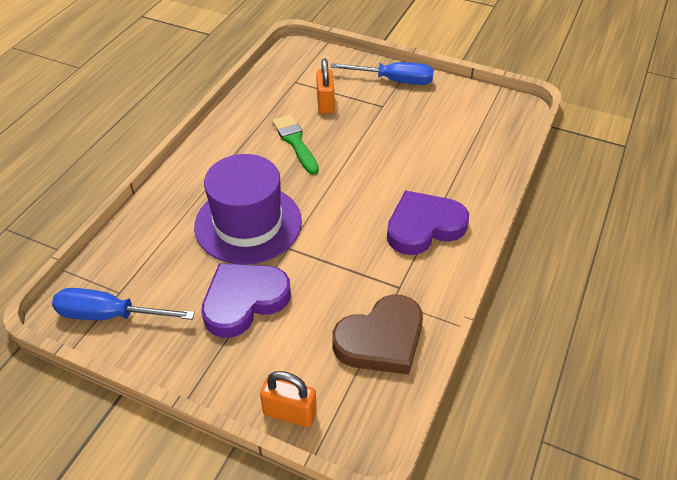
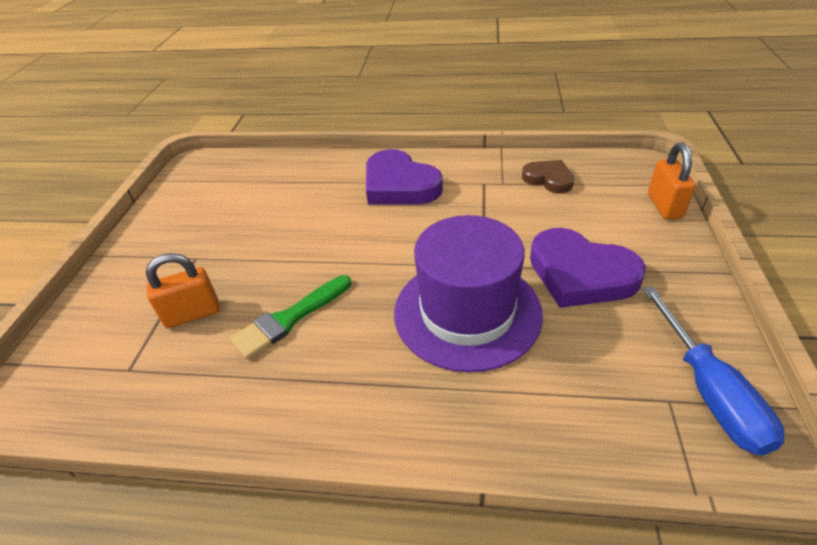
camera: 105 degrees left, 5 degrees down
blue screwdriver [331,62,434,85] -> none
brown heart [332,294,423,375] -> brown heart [522,160,574,193], size x0.59

